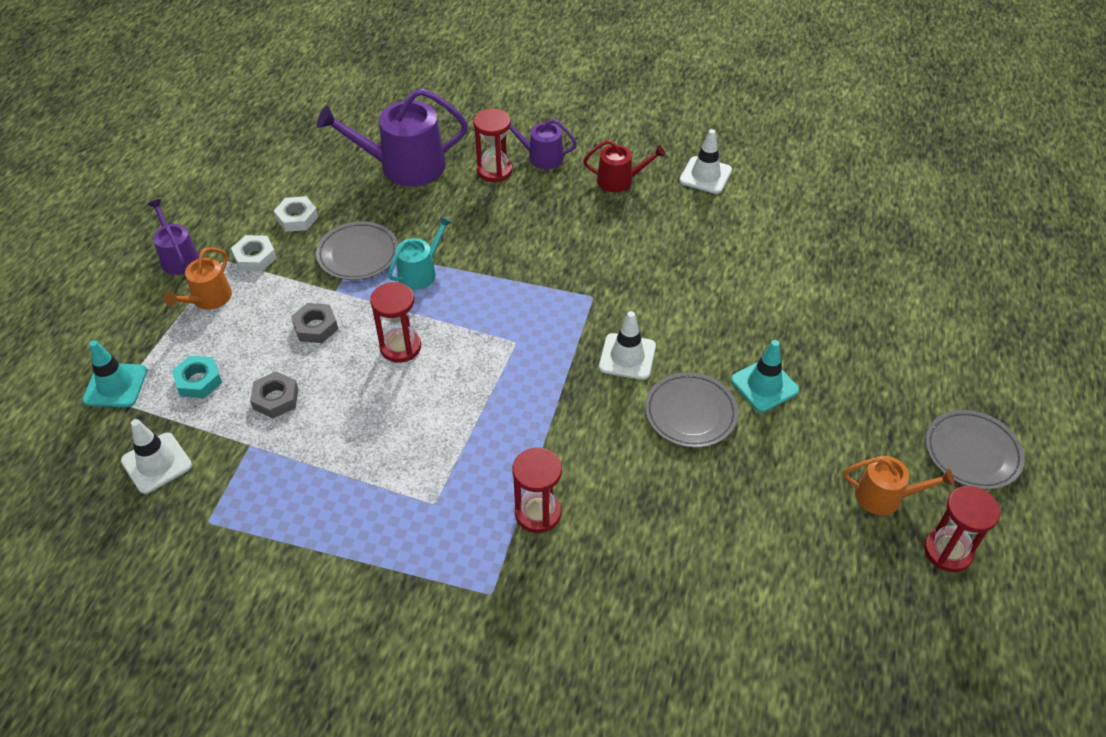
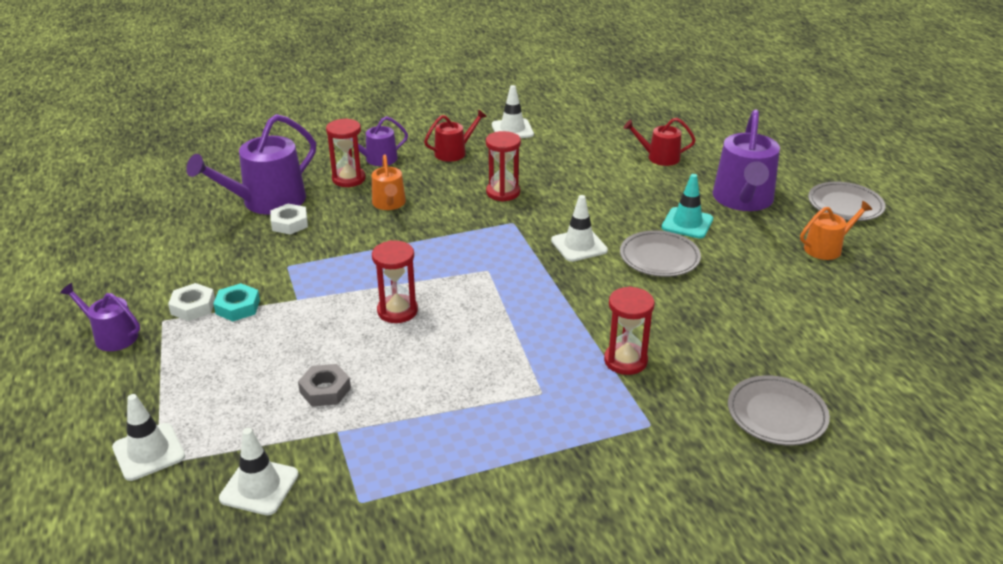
camera: 35 degrees left, 15 degrees down
turquoise traffic cone [82,340,147,408] -> white traffic cone [112,394,185,481]
orange watering can [164,247,232,310] -> orange watering can moved to [372,154,406,210]
turquoise nut [172,356,222,398] -> turquoise nut moved to [213,283,260,321]
white nut [274,196,318,232] -> white nut moved to [270,204,308,235]
grey nut [291,303,338,343] -> none
grey plate [316,221,398,280] -> grey plate moved to [728,375,830,445]
turquoise watering can [388,216,453,290] -> none
red hourglass [924,486,1001,572] -> red hourglass moved to [486,131,521,202]
none -> red watering can [624,118,696,166]
none -> purple watering can [712,109,780,211]

